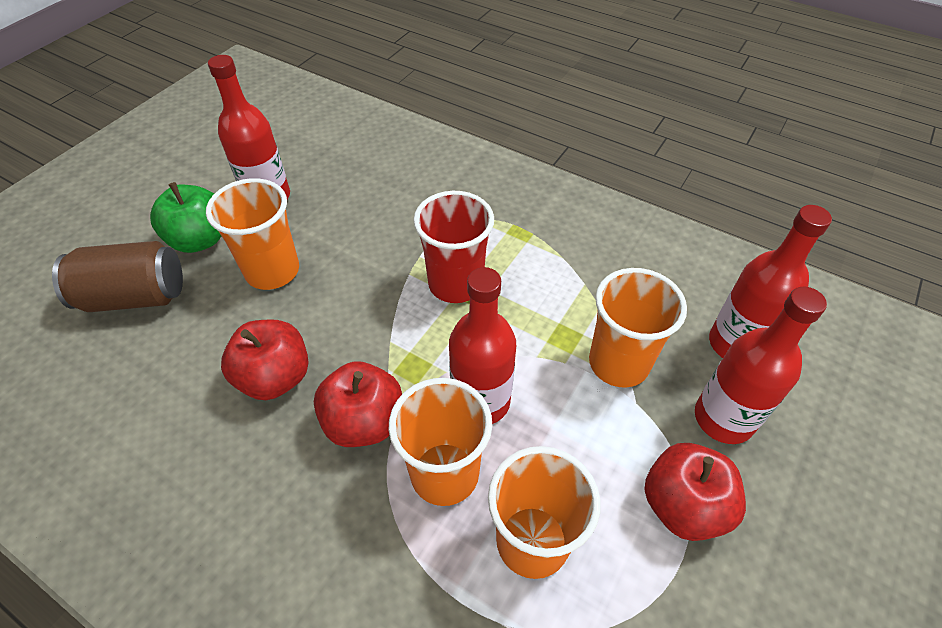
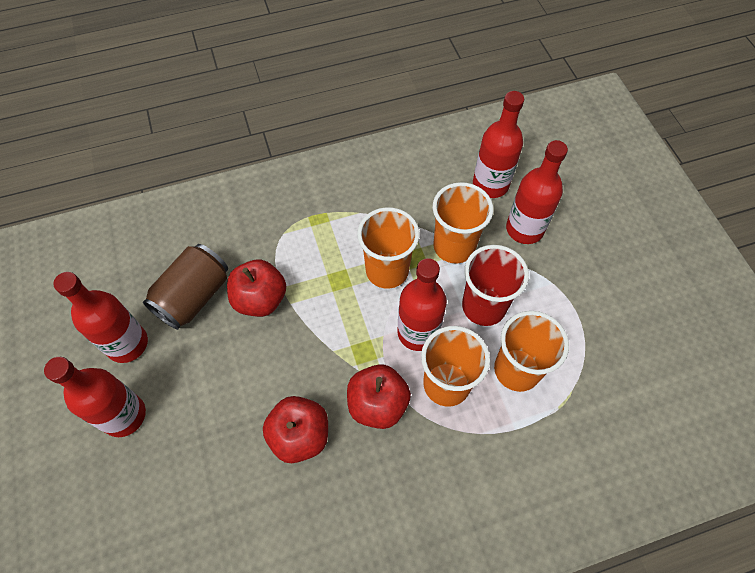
camera: 50 degrees left, 10 degrees up
brown can [52,241,183,312] -> brown can moved to [143,244,228,330]
green apple [150,182,221,253] -> red bottle [44,357,146,437]
orange cup [206,178,299,290] -> orange cup moved to [357,207,419,289]
red cup [413,191,494,303] -> red cup moved to [462,245,529,326]
red apple [645,443,746,541] -> red apple moved to [227,260,286,317]

